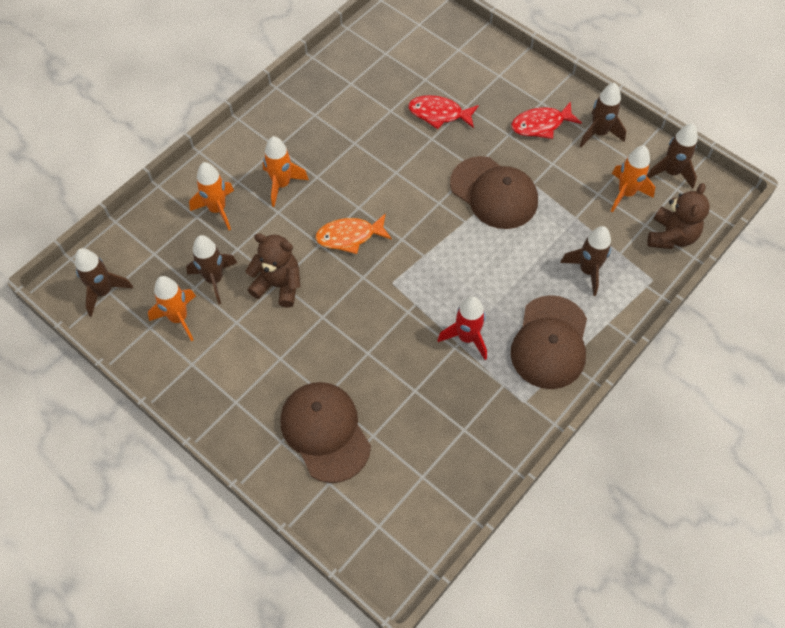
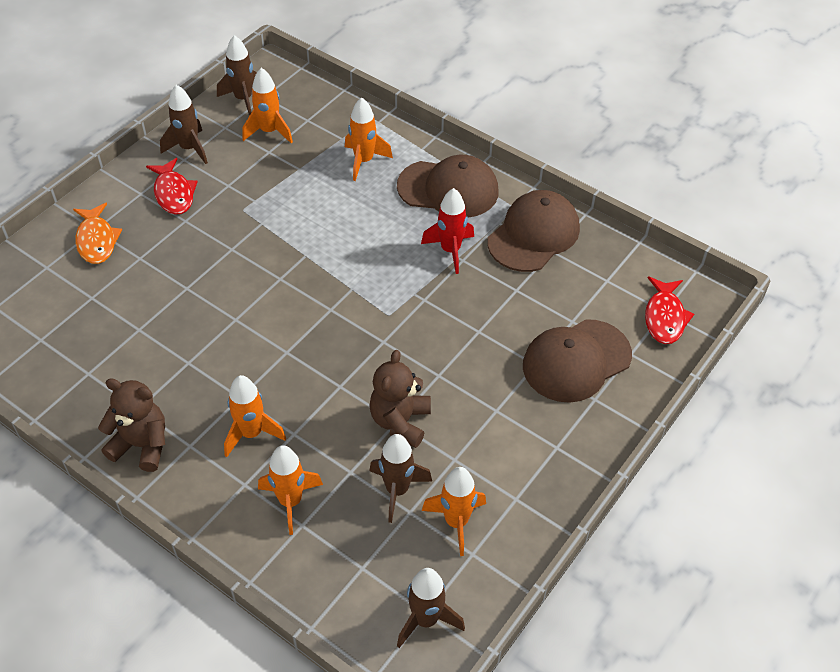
camera: 95 degrees left, 10 degrees down
orange fish [315,214,392,254] -> orange fish moved to [73,203,122,264]
red fish [408,95,479,129] -> red fish moved to [645,276,694,344]
brown cap [450,156,538,229] -> brown cap moved to [488,190,580,272]
brown rocket [560,226,611,296] -> orange rocket [345,97,393,181]
brown teddy bear [647,183,710,249] -> brown teddy bear moved to [98,378,165,472]

